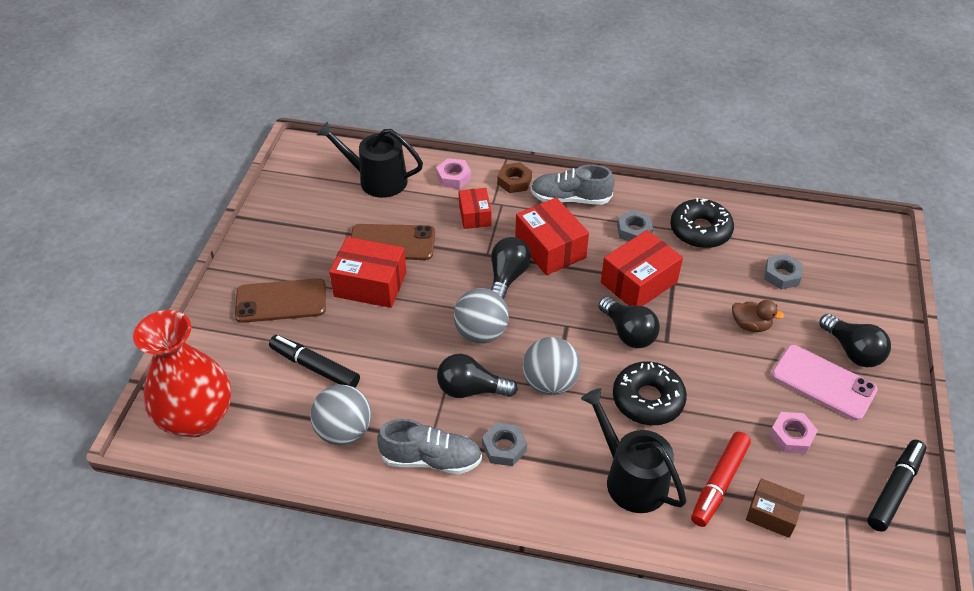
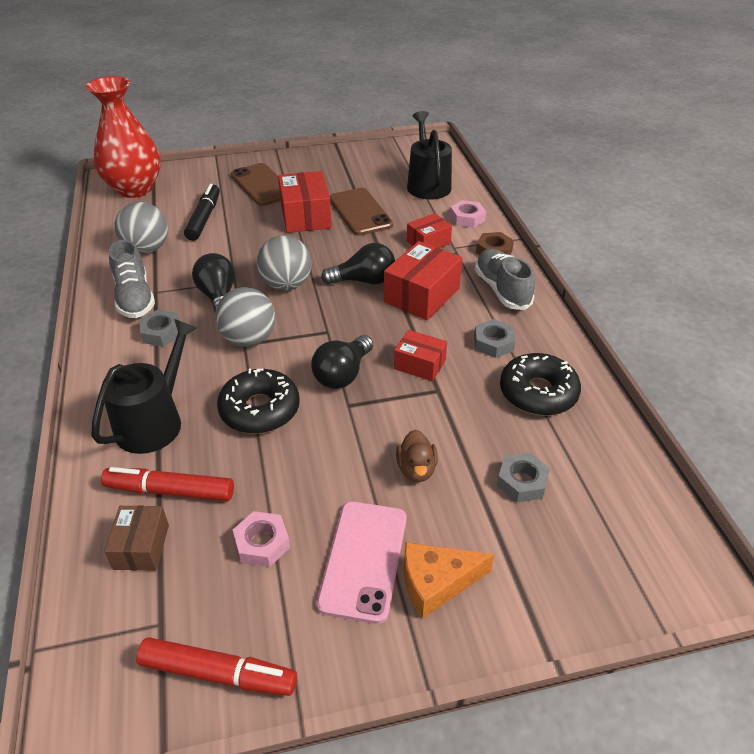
camera: 65 degrees right, 5 degrees down
red box [601,230,683,306] -> red box [394,330,447,381], size x0.60
black light bulb [819,314,891,367] -> orange cheese [404,542,494,619]
black marker [867,440,927,532] -> red marker [136,637,297,696]

